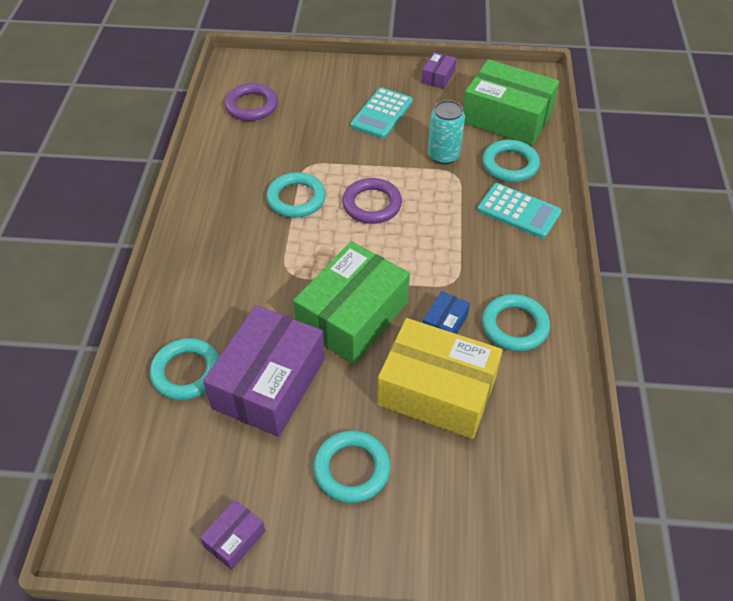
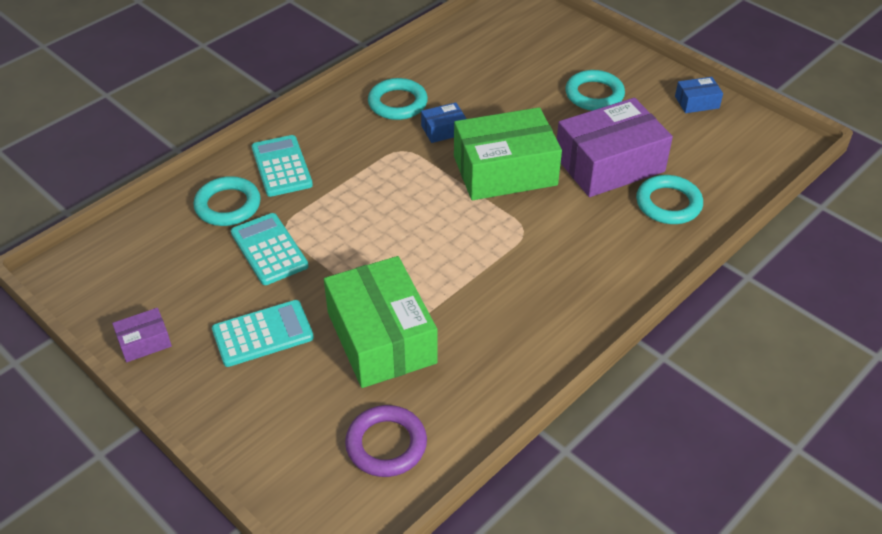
camera: 140 degrees left, 5 degrees down
purple box [200,500,265,570] -> blue box [675,77,723,113]
turquoise ring [266,172,326,218] -> none
purple ring [342,178,402,224] -> none
yellow box [377,318,503,439] -> none
turquoise can [428,100,465,164] -> turquoise calculator [231,213,309,285]
green box [463,59,559,145] -> green box moved to [324,256,438,388]

